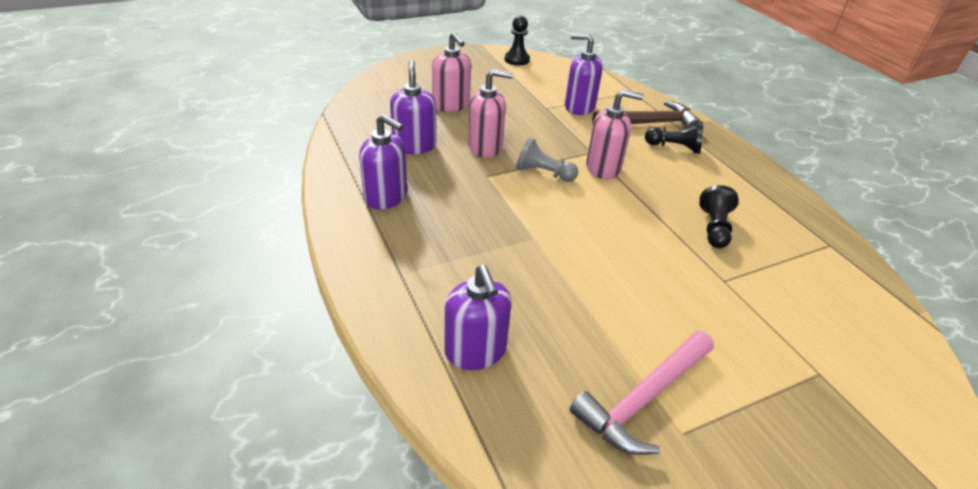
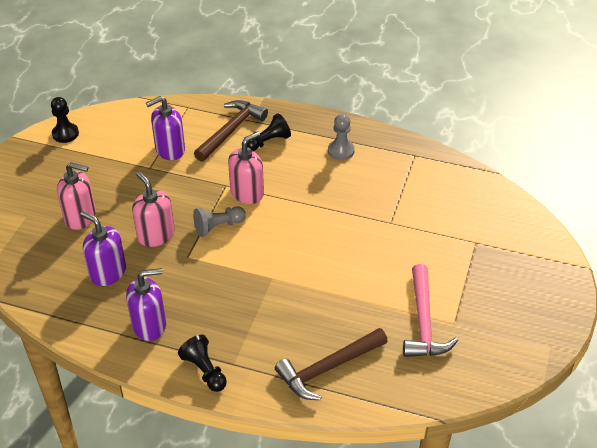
camera: 45 degrees left, 5 degrees up
purple soap dispenser [445,265,512,370] -> brown hammer [275,328,388,400]
pink soap dispenser [468,69,513,158] -> pink soap dispenser turned 75 degrees counterclockwise [132,171,175,247]
black pawn [699,185,739,248] -> black pawn moved to [178,335,227,392]
none -> grey pawn [328,114,355,160]

